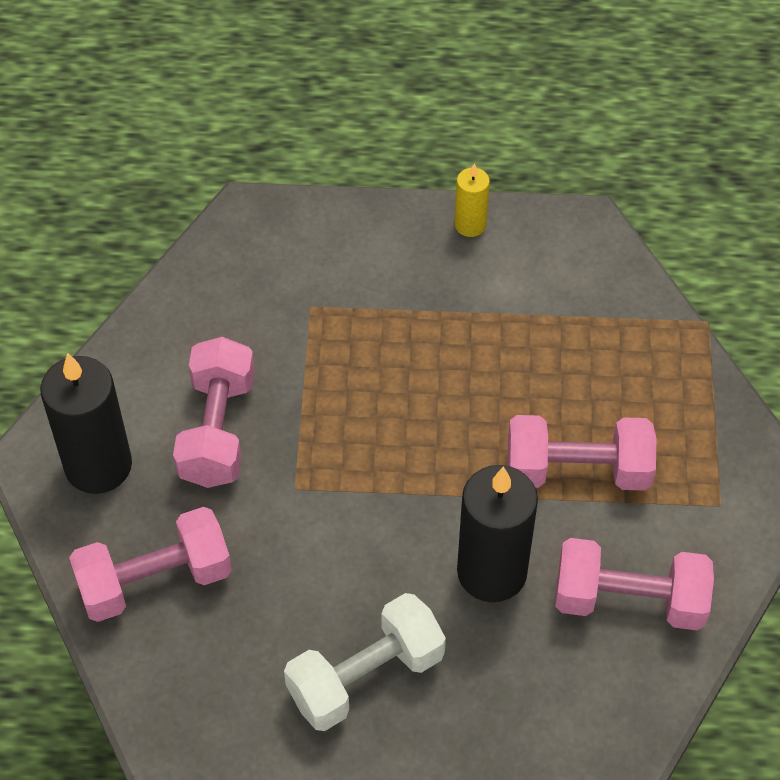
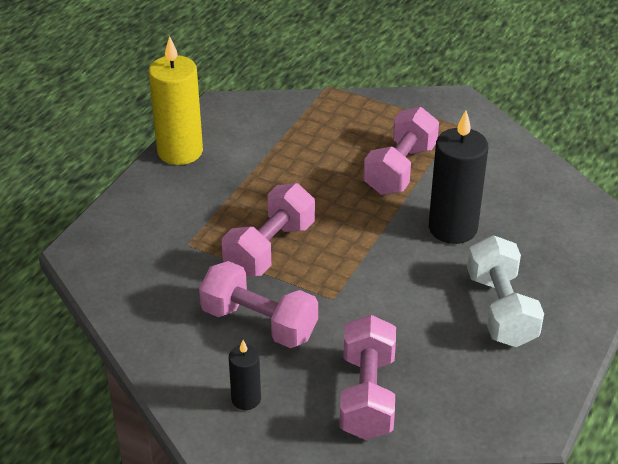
camera: 65 degrees left, 15 degrees down
black candle [40,353,132,494] -> black candle [229,340,261,410], size x0.52
yellow candle [455,163,490,237] -> yellow candle [149,36,203,165], size x1.93
pink dumbbell [555,538,714,630] -> pink dumbbell moved to [222,183,315,276]

